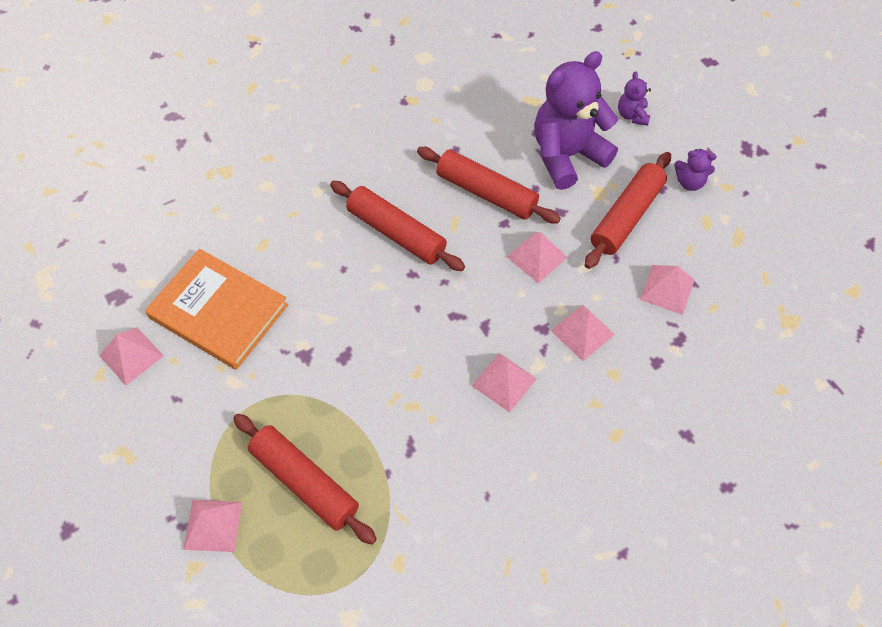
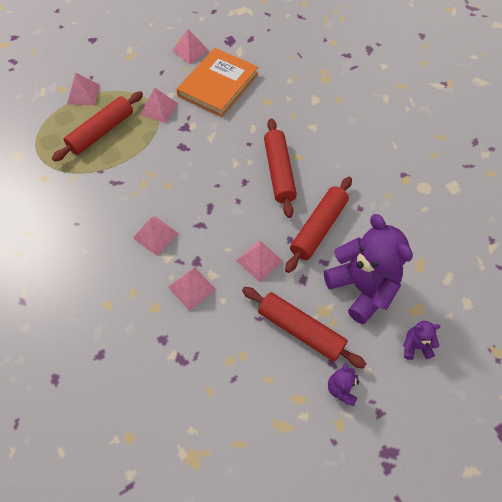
camera: 90 degrees right, 0 degrees up
red rolling pin [330,181,465,271] -> red rolling pin turned 45 degrees counterclockwise [264,119,297,218]
pink pyramid [640,265,695,315] -> pink pyramid moved to [140,88,178,123]

